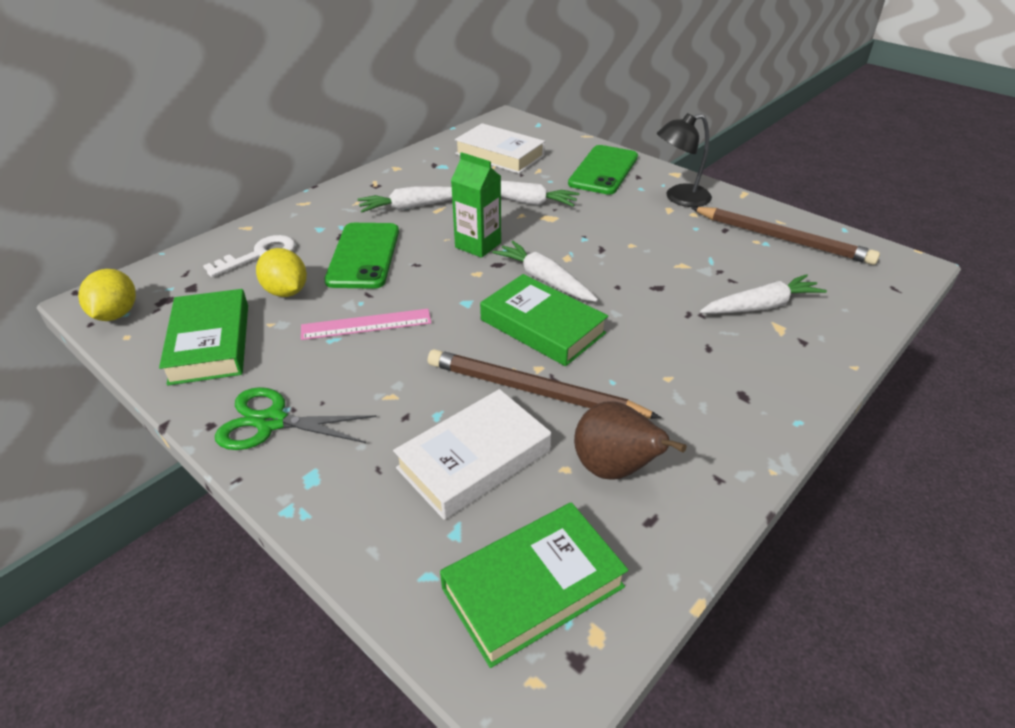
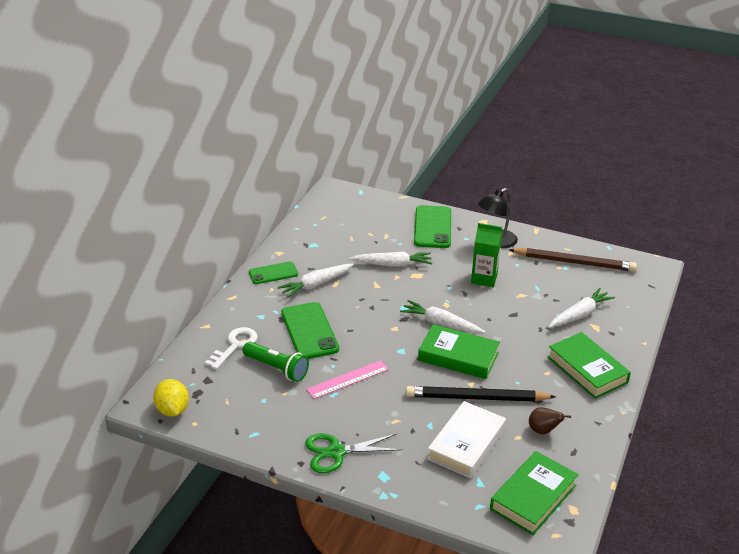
camera: 20 degrees left, 5 degrees down
green book [159,289,248,386] -> green book moved to [547,332,631,399]
yellow lemon [256,248,307,297] -> green flashlight [243,342,309,382]
brown pencil [428,349,662,419] -> black pencil [406,386,556,402]
green carton [451,152,501,258] -> green carton moved to [471,223,502,287]
white book [455,123,545,173] -> none
brown pear [574,401,687,480] -> brown pear [529,407,571,435], size x0.63
none -> green phone [249,262,298,284]

